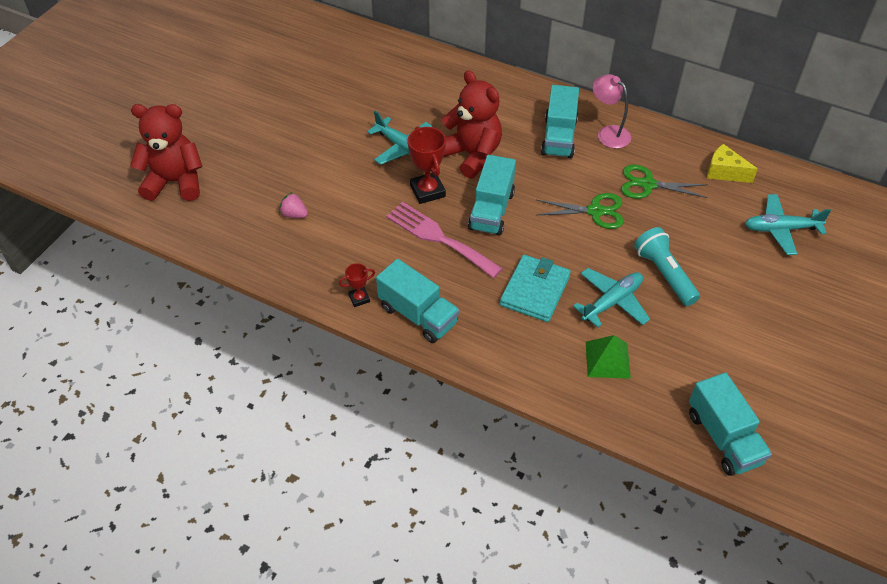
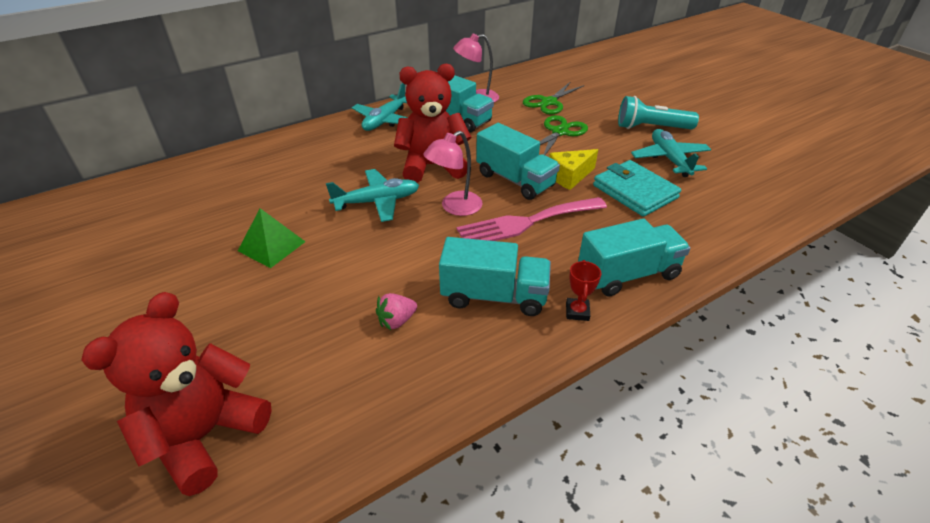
camera: 60 degrees left, 10 degrees down
red trophy [408,126,446,204] -> pink lamp [423,131,483,216]
green pyramid [586,335,631,379] -> green pyramid moved to [238,208,306,268]
turquoise truck [689,372,772,476] -> turquoise truck moved to [439,237,551,316]
yellow cheese [707,144,758,183] -> yellow cheese moved to [549,149,598,190]
turquoise plane [745,194,831,255] -> turquoise plane moved to [352,83,408,131]

